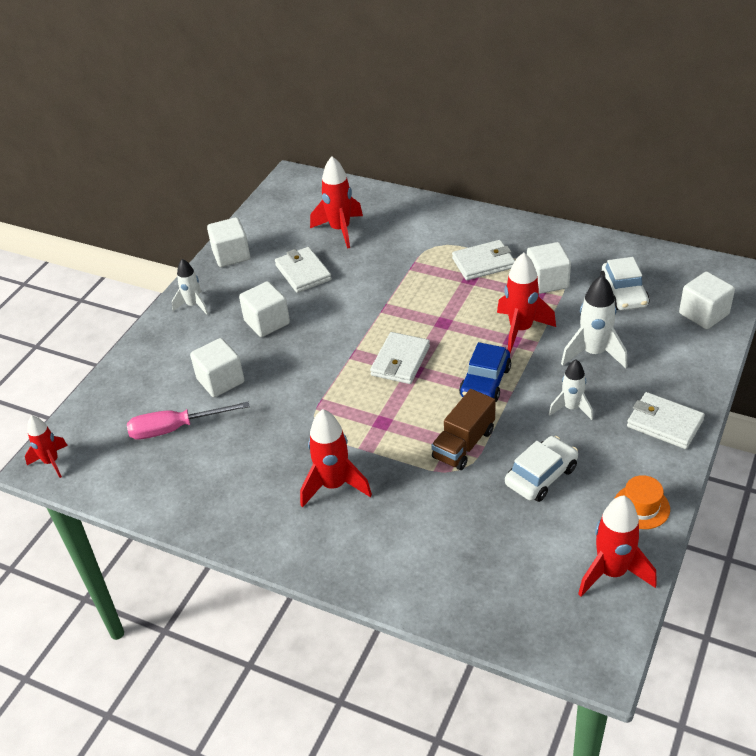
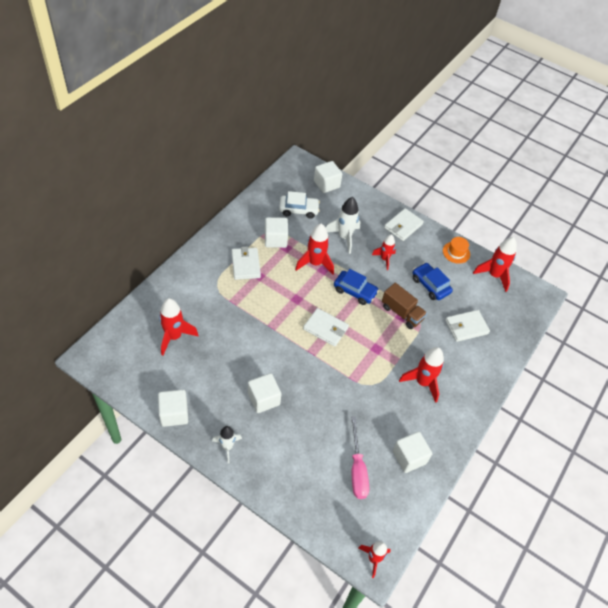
camera: 90 degrees left, 10 degrees up
white cube [190,338,244,397] -> white cube moved to [393,431,432,473]
white wallet [275,247,332,293] -> white wallet moved to [445,310,490,342]
white car [505,436,578,502] -> blue car [413,263,453,300]
white rocket [549,359,593,420] -> red rocket [372,234,396,270]

